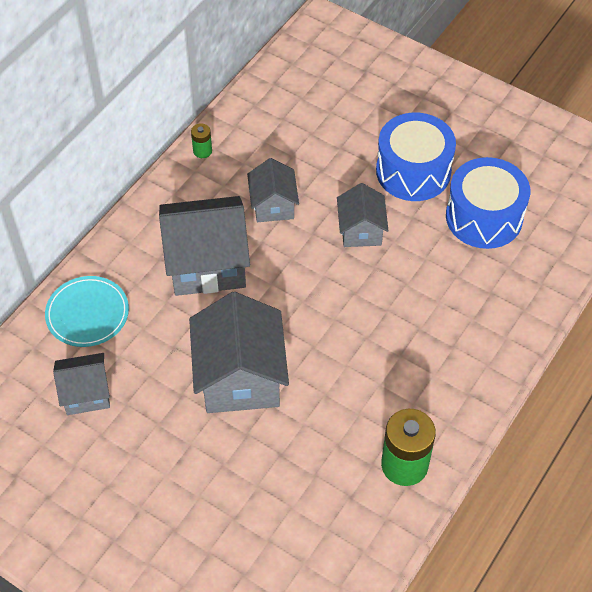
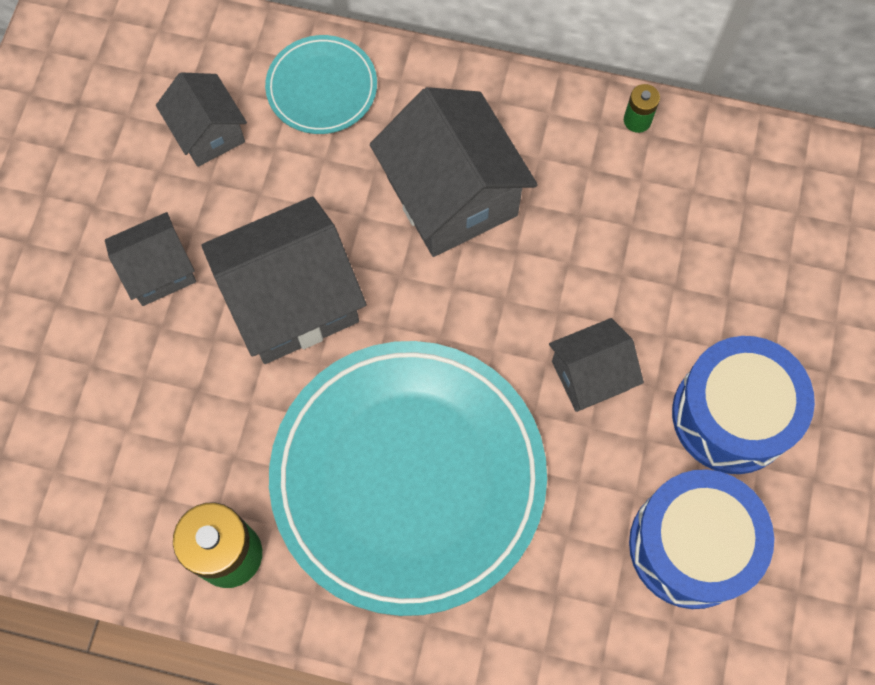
camera: 70 degrees right, 15 degrees up
grey house [247,158,299,222] -> grey house moved to [105,212,196,306]
none -> turquoise plate [269,341,547,616]

